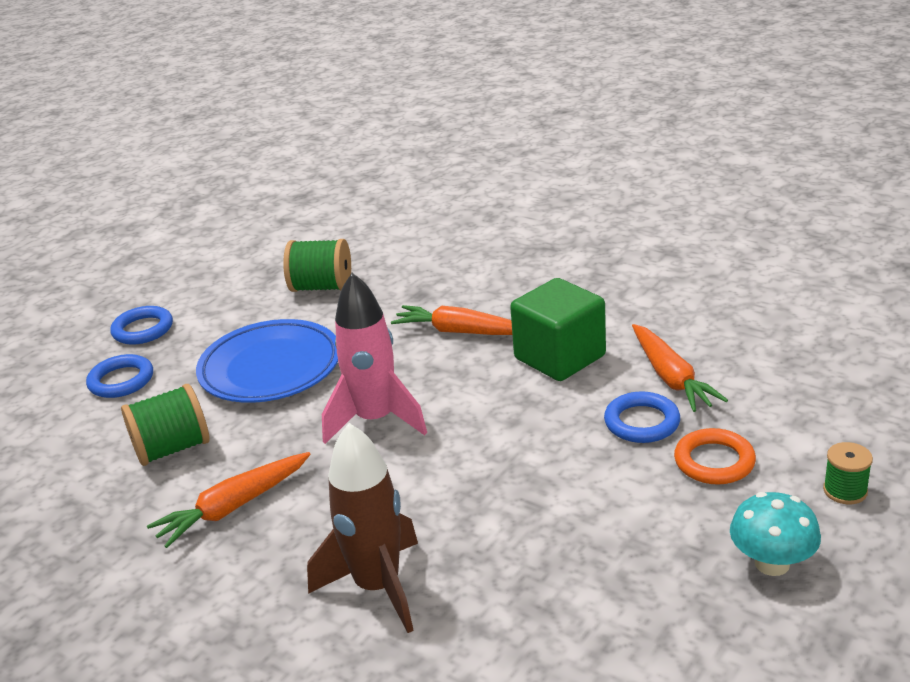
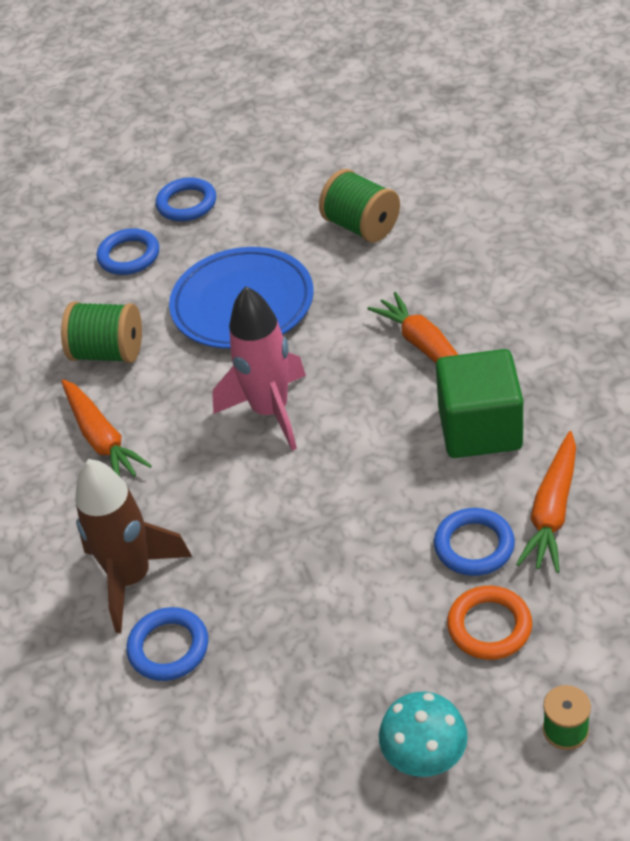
camera: 40 degrees right, 15 degrees up
orange carrot [147,452,311,548] -> orange carrot turned 120 degrees counterclockwise [61,379,152,477]
none -> blue ring [127,607,208,681]

